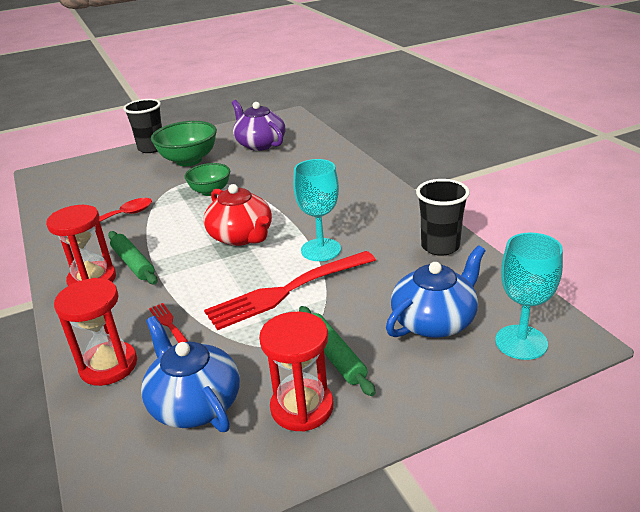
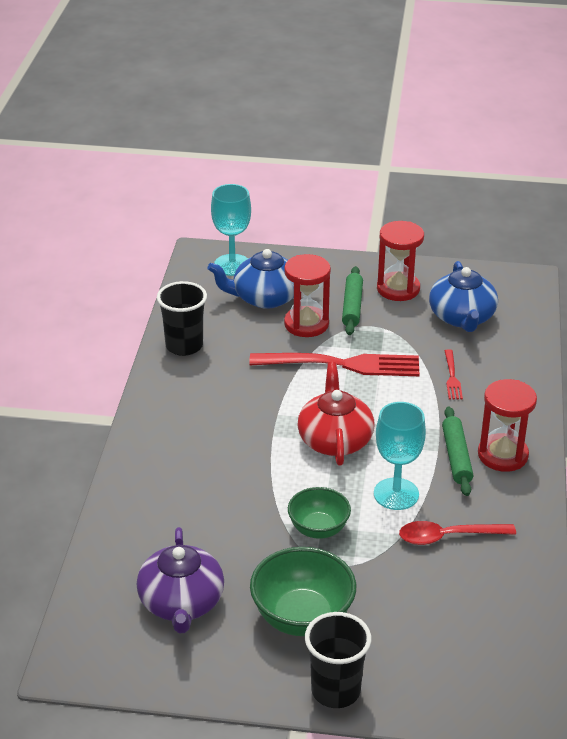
camera: 150 degrees left, 5 degrees up
red hourglass [54,278,137,386] -> red hourglass moved to [284,254,331,337]
turquoise goblet [293,159,341,261] -> turquoise goblet moved to [374,402,426,510]

